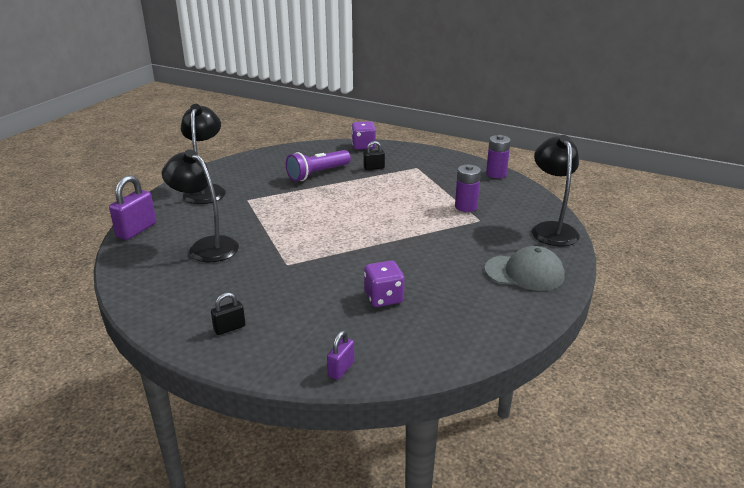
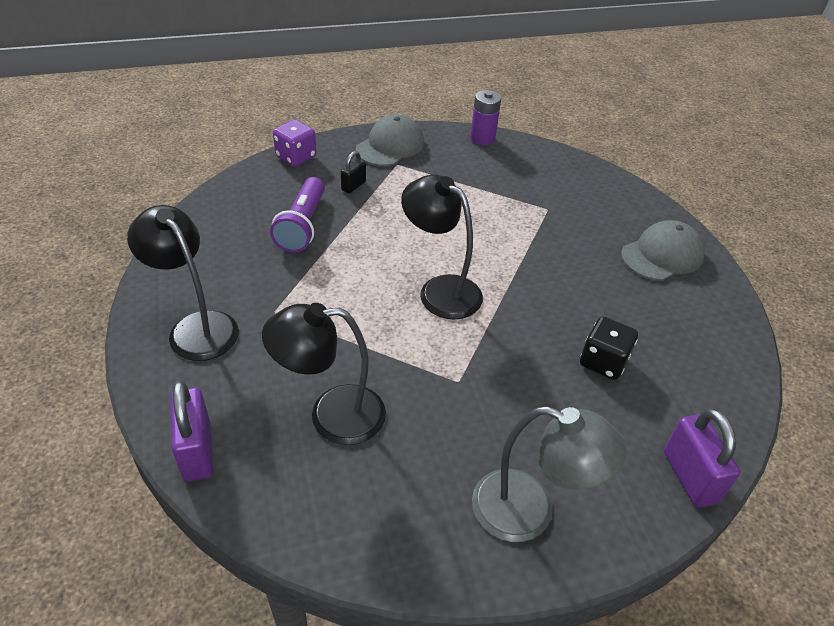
camera: 45 degrees left, 15 degrees up
black padlock [211,292,245,335] -> grey lamp [472,406,627,542]
purple padlock [327,331,354,380] -> purple padlock [664,408,740,508], size x1.73
purple dice [364,260,404,307] -> black dice [580,316,638,380]
purple battery [455,165,481,212] -> none
black lamp [532,135,580,246] -> black lamp moved to [401,174,483,320]
none -> grey cap [356,114,424,166]

